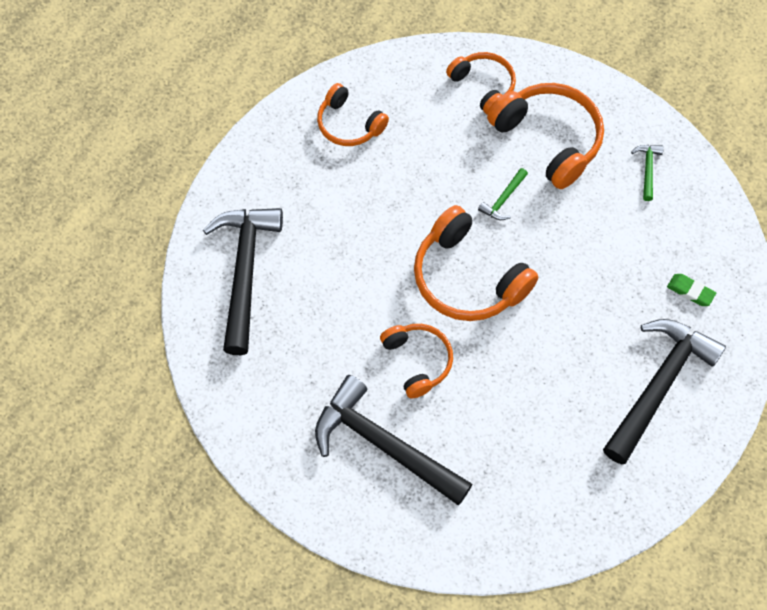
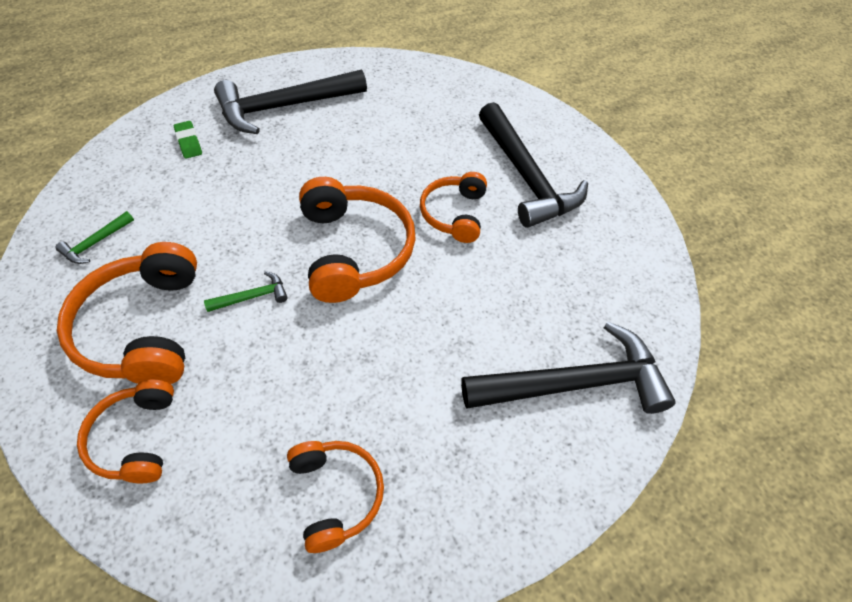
camera: 150 degrees left, 10 degrees down
black hammer [203,208,283,355] -> black hammer turned 135 degrees counterclockwise [461,321,675,414]

